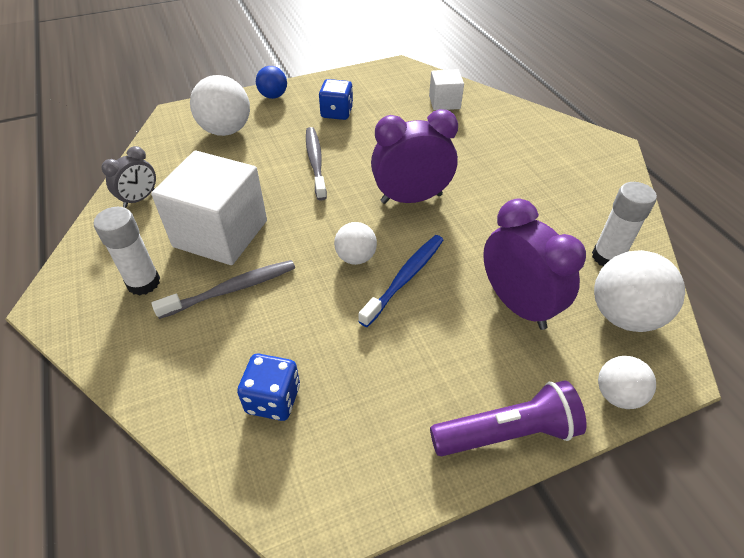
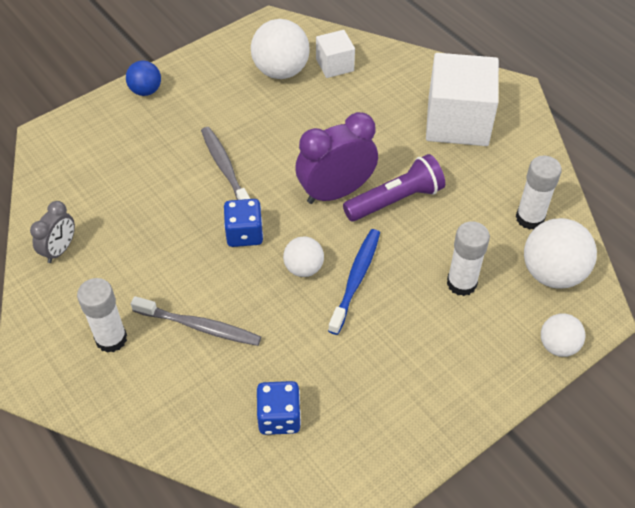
camera: 15 degrees left, 5 degrees up
white cube [151,151,267,265] -> white cube moved to [426,53,499,146]
grey toothbrush [152,260,295,319] -> grey toothbrush turned 60 degrees clockwise [131,296,261,346]
white ball [190,75,250,136] -> white ball moved to [251,19,309,79]
blue dice [319,79,353,120] -> blue dice moved to [224,199,263,247]
purple flashlight [430,380,587,456] -> purple flashlight moved to [343,154,445,221]
purple clock [483,199,586,330] -> white glue stick [447,221,490,296]

